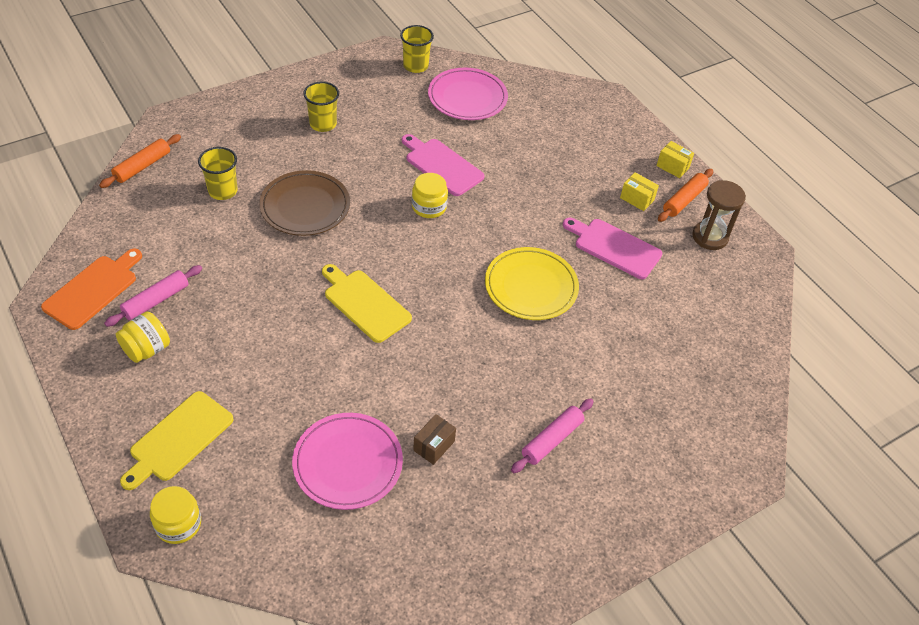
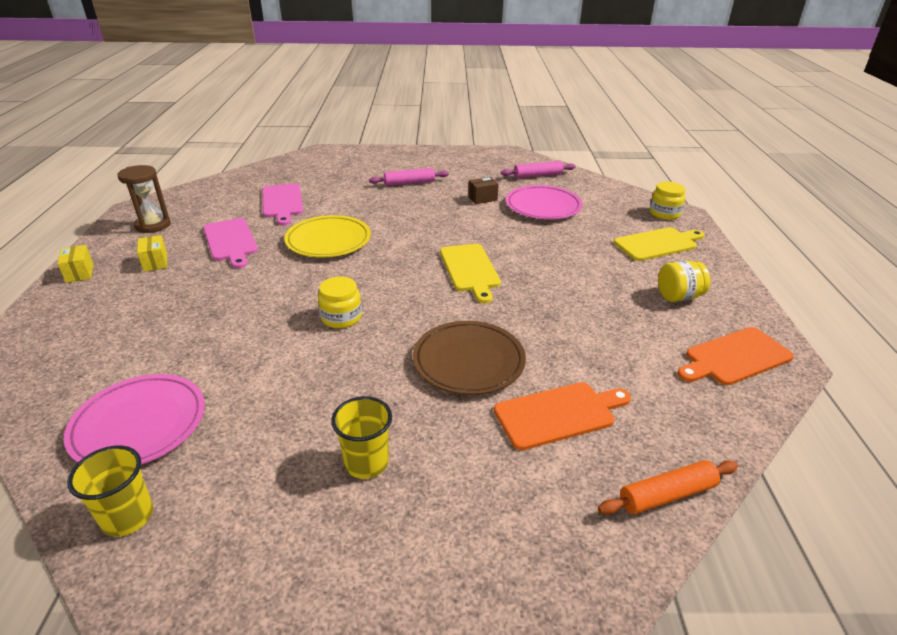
camera: 145 degrees left, 15 degrees down
pink rolling pin [104,265,202,327] -> pink rolling pin moved to [501,161,576,178]
yellow cup [198,147,238,200] -> orange cutting board [494,382,631,450]
pink cutting board [402,134,485,196] -> pink cutting board moved to [262,184,303,225]
orange rolling pin [658,169,713,222] -> none

